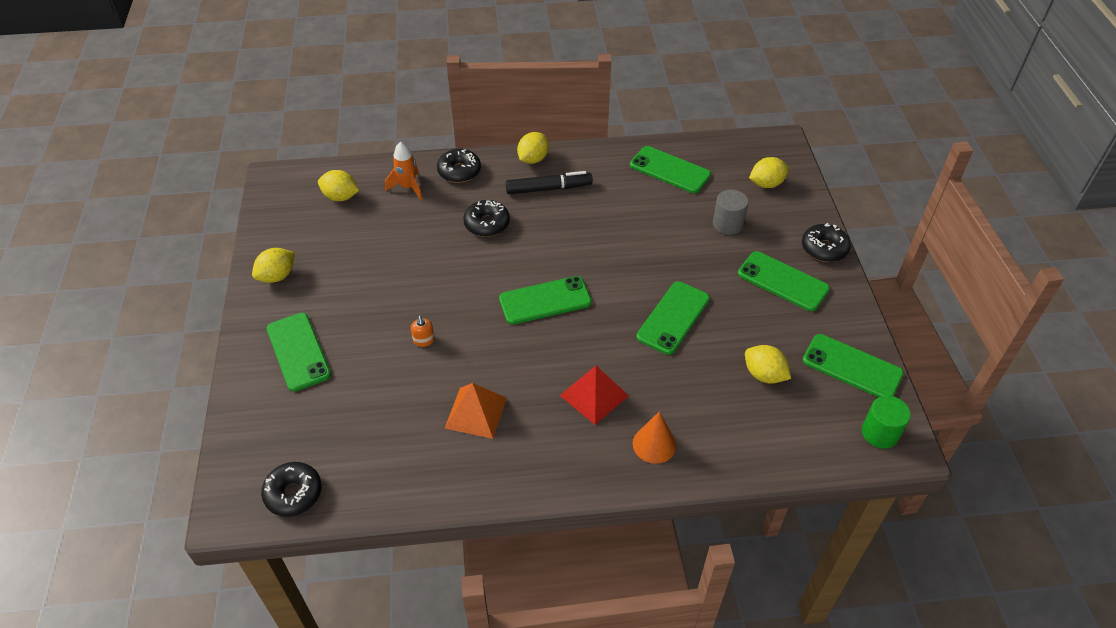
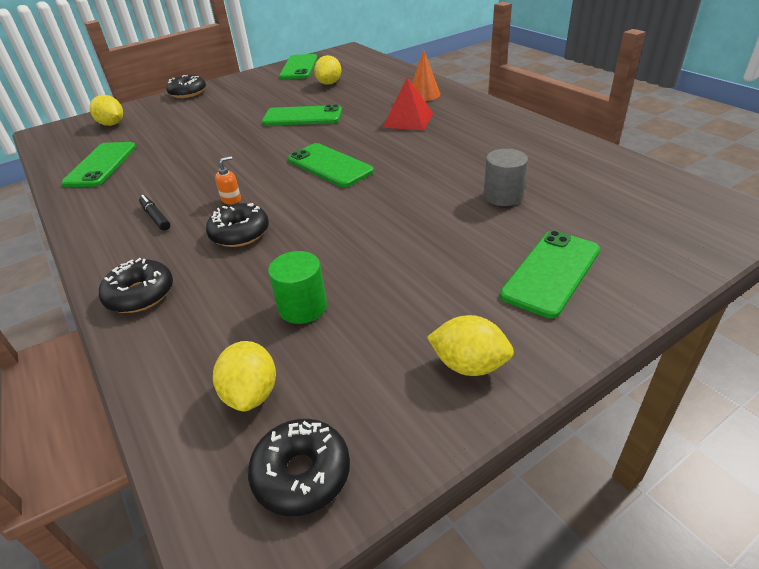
camera: 115 degrees left, 10 degrees down
black donut [261,462,322,517] -> black donut moved to [248,419,350,516]
orange rocket [385,141,422,200] -> none
orange soap dispenser [411,315,435,347] -> orange soap dispenser moved to [215,156,241,205]
orange pyramid [444,383,507,439] -> none
black marker [506,171,593,194] -> black marker [139,195,170,231], size x0.59
yellow lemon [517,132,549,164] -> none
grey cylinder [713,190,749,235] -> grey cylinder moved to [484,149,528,206]
green phone [738,251,830,311] -> none
green cylinder [862,396,911,449] -> green cylinder moved to [268,251,327,324]

